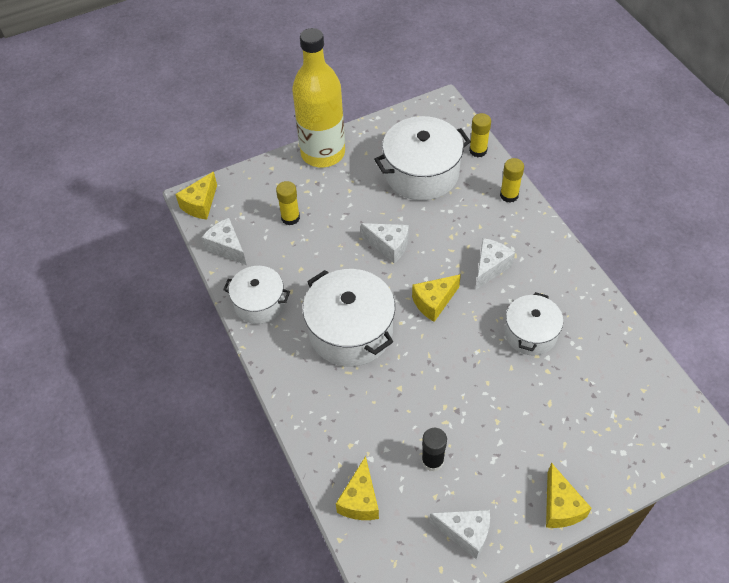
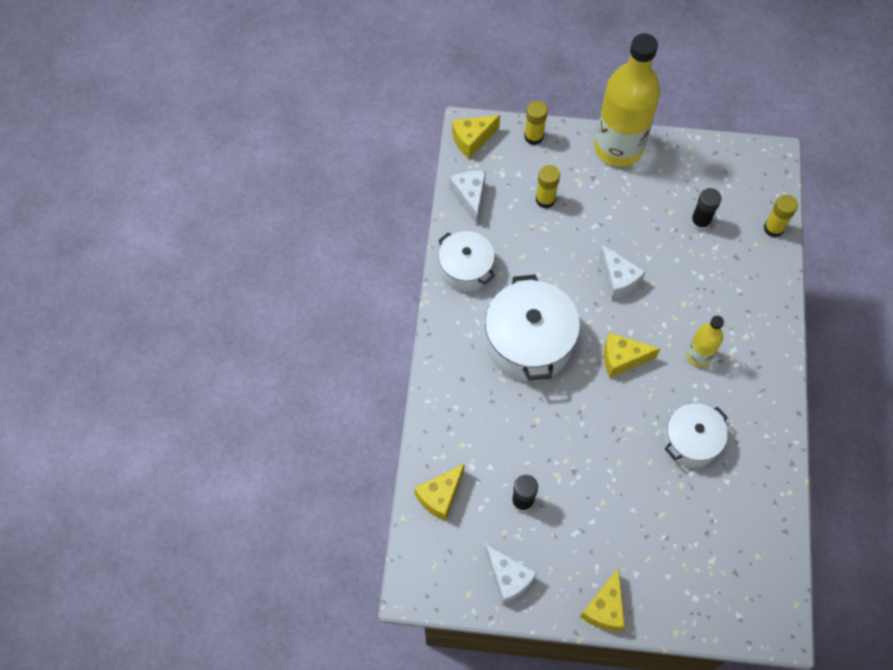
camera: 30 degrees right, 10 degrees up
white pot [374,116,471,201] -> black glue stick [691,188,721,231]
white cheese [476,238,515,290] -> yellow bottle [687,316,724,367]
yellow glue stick [500,158,524,203] -> yellow glue stick moved to [524,101,548,145]

